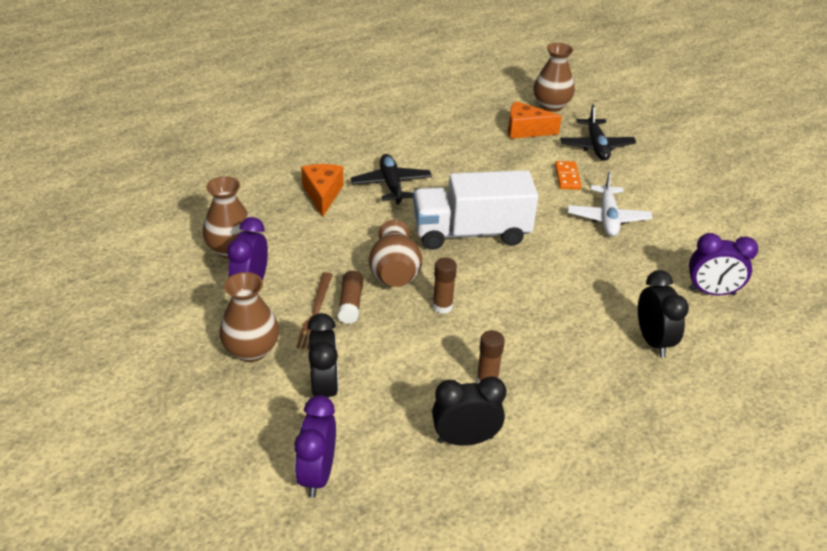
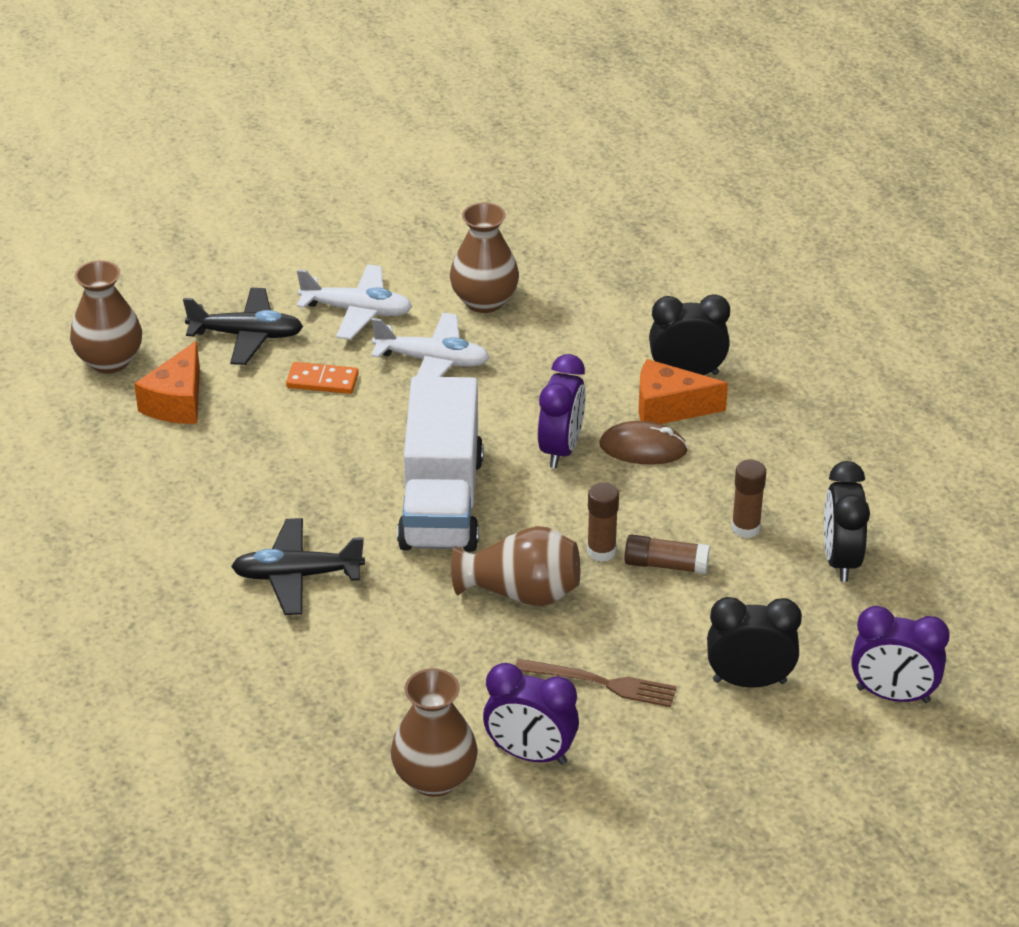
camera: 80 degrees left, 0 degrees up
brown vase [219,272,279,362] -> brown vase moved to [450,203,519,313]
orange cheese [301,164,344,217] -> orange cheese moved to [638,359,728,424]
brown glue stick [338,271,363,324] -> brown glue stick moved to [625,534,710,574]
purple clock [688,233,758,295] -> purple clock moved to [538,354,586,468]
none -> white plane [297,265,412,340]
none -> brown mouse [599,421,688,465]

